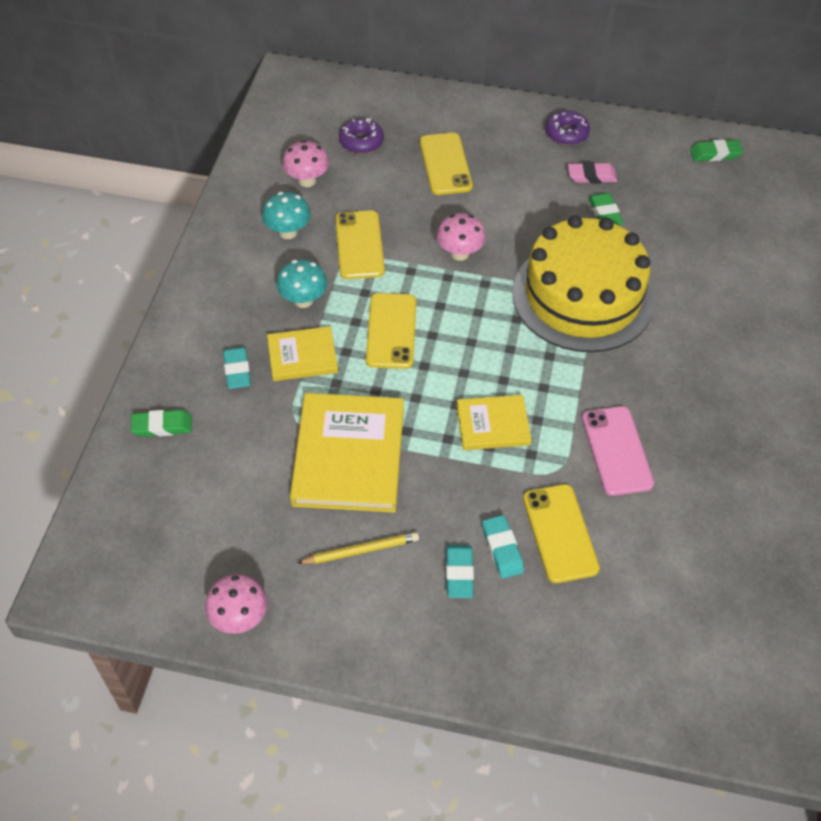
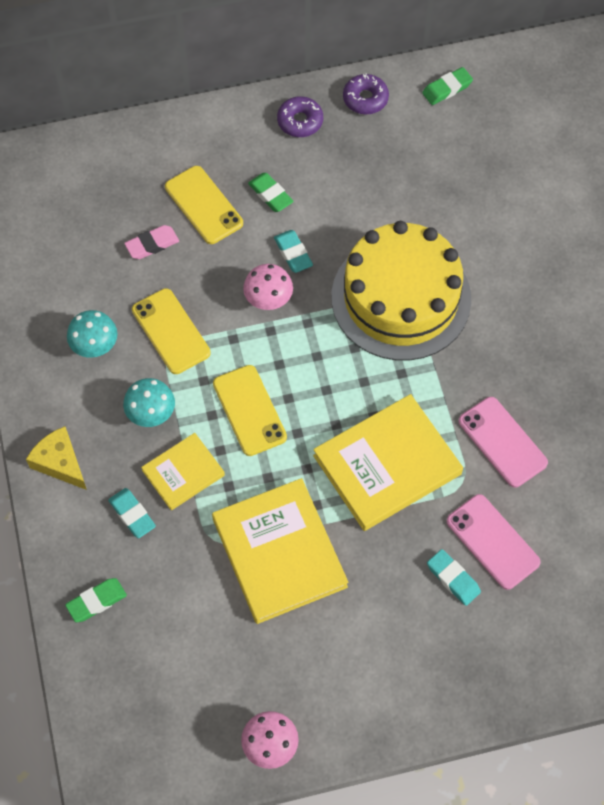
camera: 25 degrees left, 10 degrees up
pink mushroom [282,140,329,187] -> none
yellow pencil [298,532,419,564] -> none
purple donut [339,118,384,154] -> purple donut moved to [343,73,389,115]
turquoise eraser [446,545,474,598] -> turquoise eraser moved to [274,230,313,273]
yellow book [457,395,532,450] -> yellow book [313,394,463,531], size x1.80
yellow phone [523,484,600,583] -> pink phone [447,494,541,590]
pink eraser [568,162,617,183] -> pink eraser moved to [124,225,179,259]
green eraser [589,193,623,225] -> green eraser moved to [248,173,293,212]
none -> yellow cheese [26,426,87,490]

